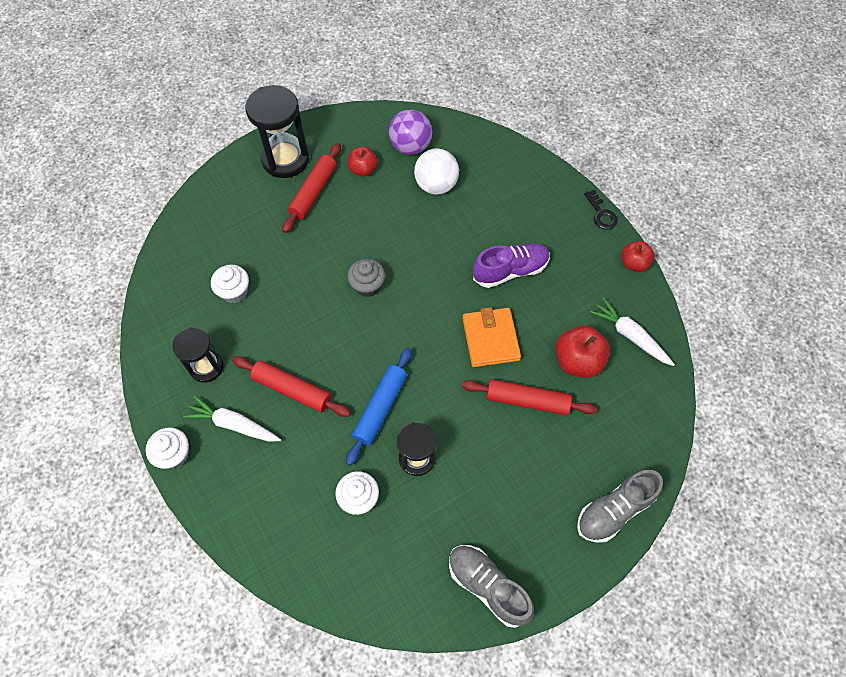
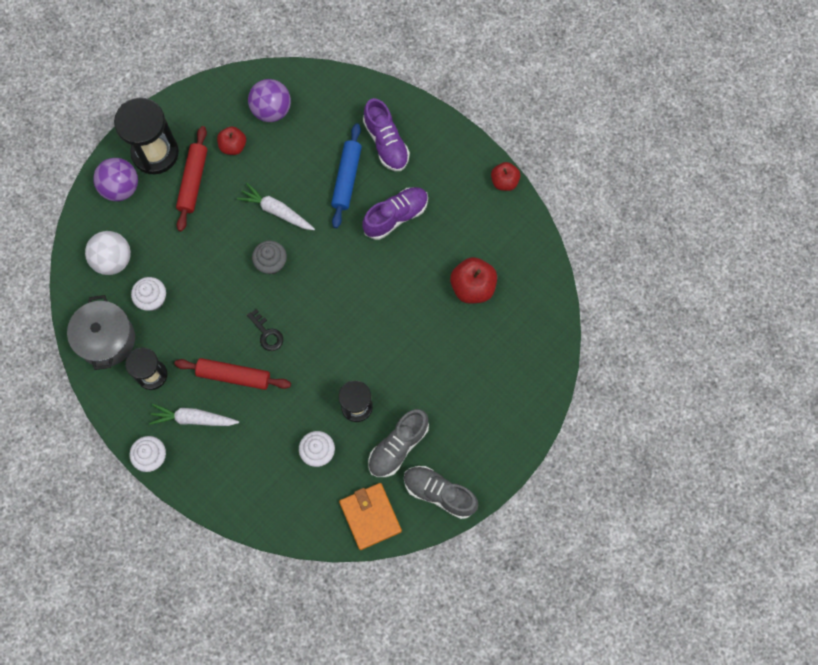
camera: 15 degrees left, 10 degrees up
blue rolling pin [346,347,412,466] -> blue rolling pin moved to [331,123,362,228]
white ball [414,148,459,194] -> white ball moved to [85,231,131,275]
orange wallet [462,307,521,367] -> orange wallet moved to [339,483,402,550]
red rolling pin [462,379,597,415] -> none
grey shoe [577,470,663,543] -> grey shoe moved to [368,409,429,477]
black key [584,190,618,230] -> black key moved to [247,309,283,351]
white carrot [590,298,675,366] -> white carrot moved to [237,183,315,230]
none -> grey pot [67,295,135,370]
none -> purple ball [93,158,138,201]
none -> purple shoe [363,98,410,171]

